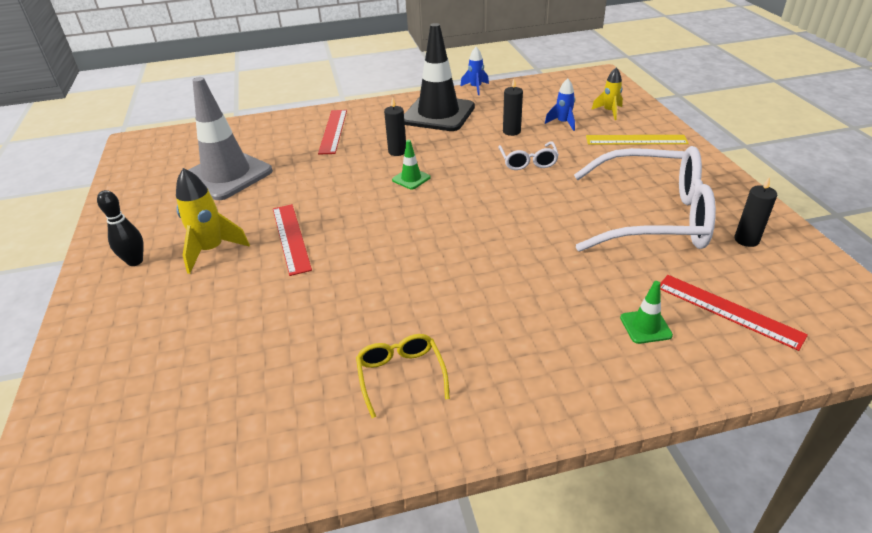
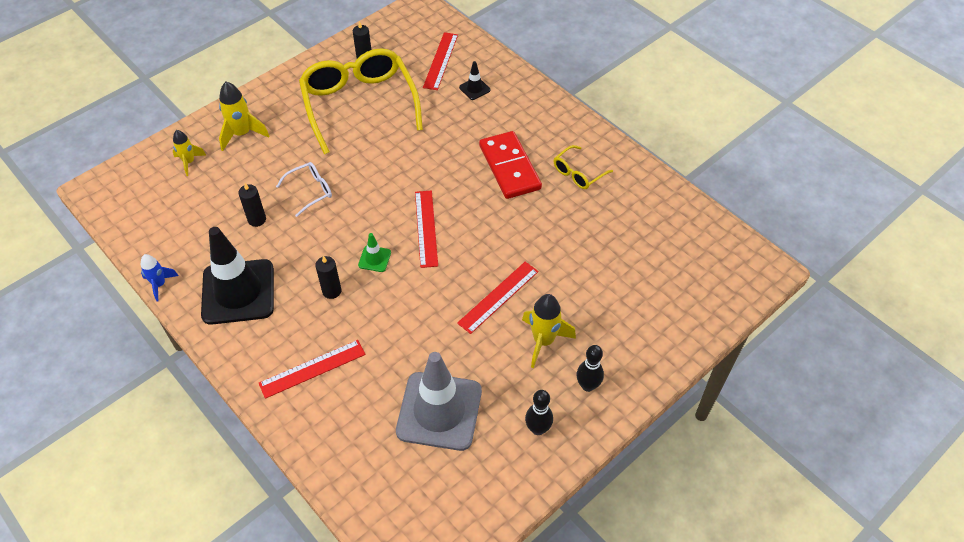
camera: 120 degrees left, 15 degrees up
blue rocket [545,78,575,131] -> none
white glasses [574,146,716,252] -> yellow glasses [299,48,423,154]
yellow ruler [586,135,689,144] -> yellow rocket [219,82,269,151]
green traffic cone [620,281,673,344] -> black traffic cone [459,61,490,100]
none -> red ruler [415,191,438,268]
none -> red domino [479,131,542,199]
none -> black bowling pin [525,390,553,435]

